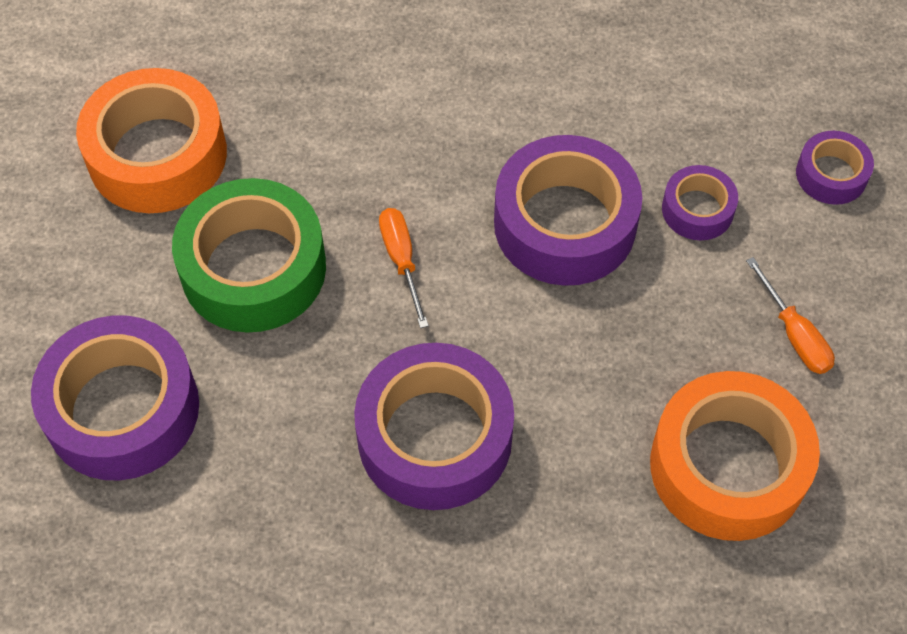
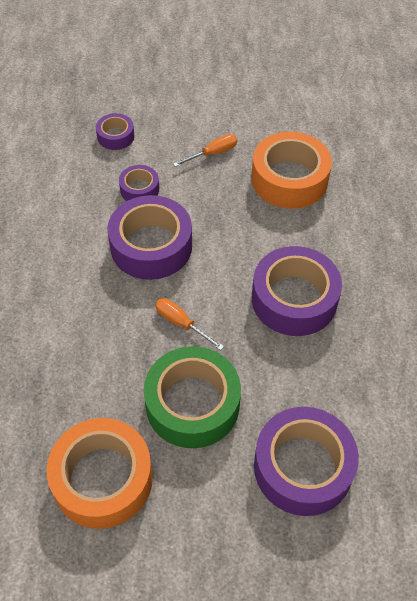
camera: 95 degrees left, 5 degrees down
orange screwdriver [379,208,429,328] -> orange screwdriver turned 60 degrees clockwise [155,298,224,350]

